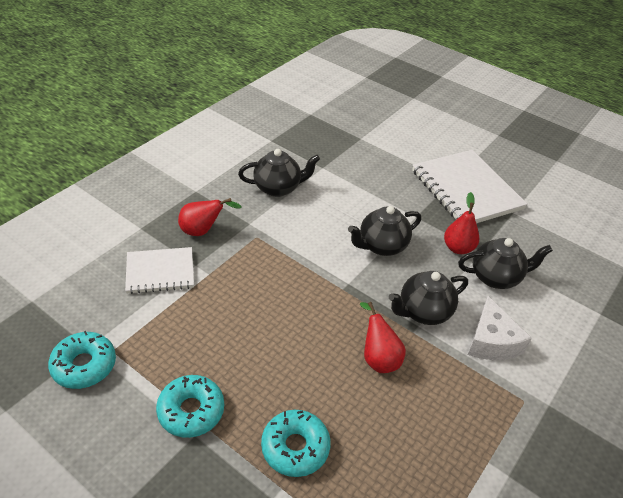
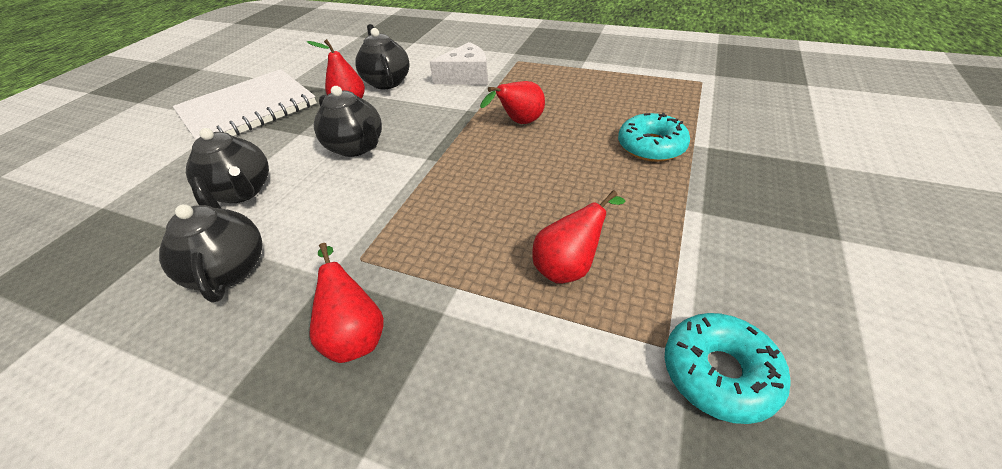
camera: 100 degrees left, 0 degrees up
white notebook [125,247,194,294] -> none
turquoise donut [156,375,224,438] -> none
black teapot [389,271,468,325] -> black teapot moved to [186,128,269,203]
none -> red pear [532,190,625,283]

